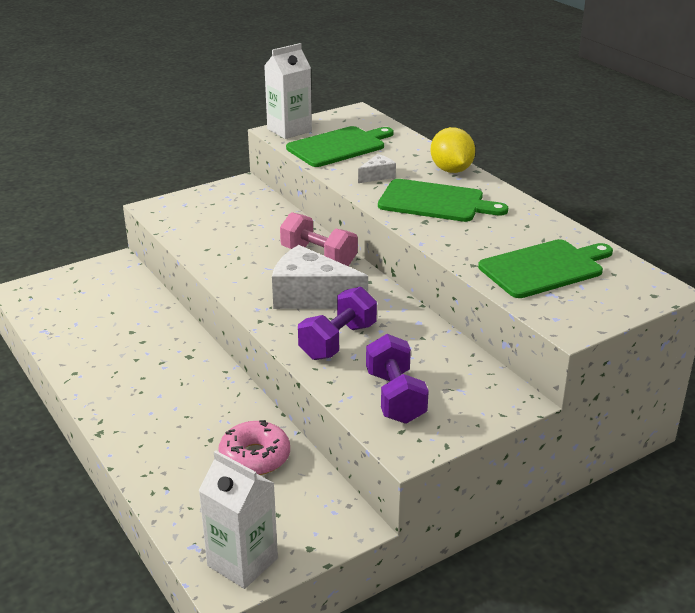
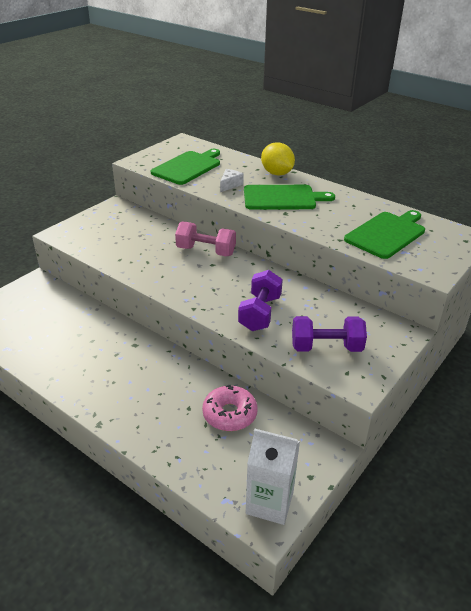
camera: 20 degrees left, 5 degrees up
white carton [264,43,312,139] -> none
white cheese [272,245,368,309] -> none
purple dumbbell [366,334,429,424] -> purple dumbbell turned 60 degrees counterclockwise [292,316,367,352]

